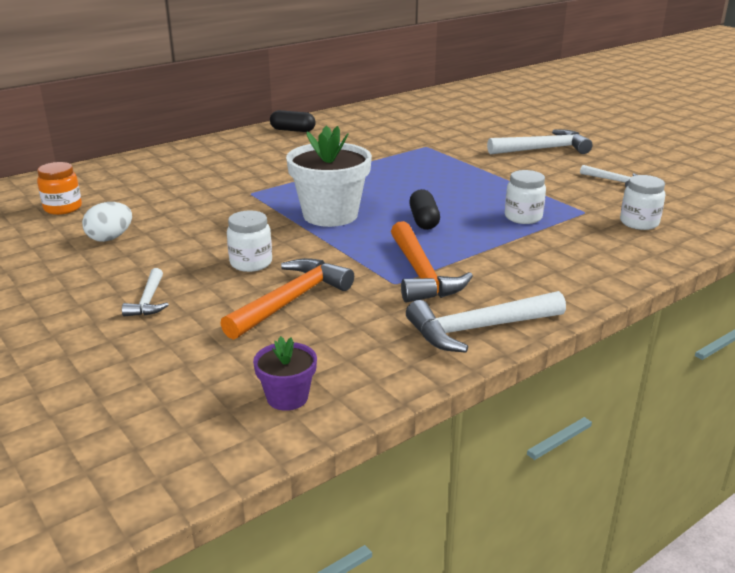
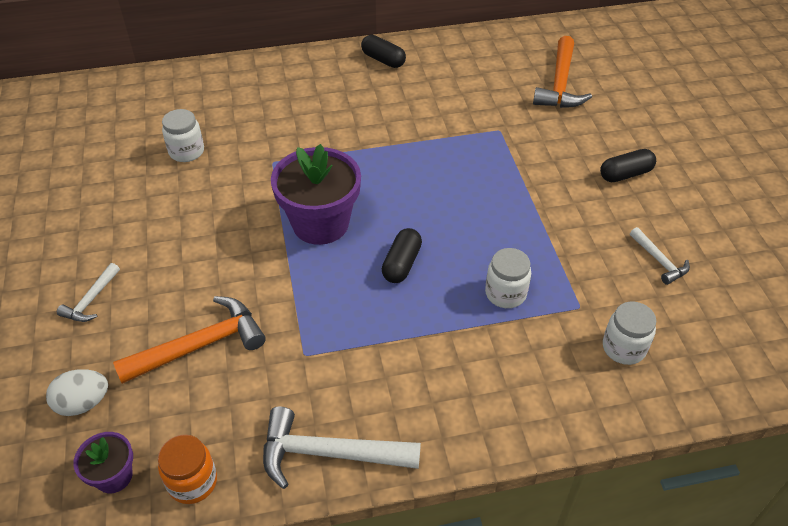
camera: 25 degrees right, 20 degrees up
orange jar [37,162,82,215] -> orange jar moved to [158,435,217,504]
white egg [82,202,132,242] -> white egg moved to [46,369,108,416]
white jar [227,210,272,272] -> white jar moved to [162,109,204,162]
white flower pot [286,126,372,227] -> purple flower pot [271,144,361,245]
orange hammer [391,221,473,303] -> orange hammer moved to [533,36,592,108]
white hammer [487,129,593,155] -> black capsule [600,149,656,182]

